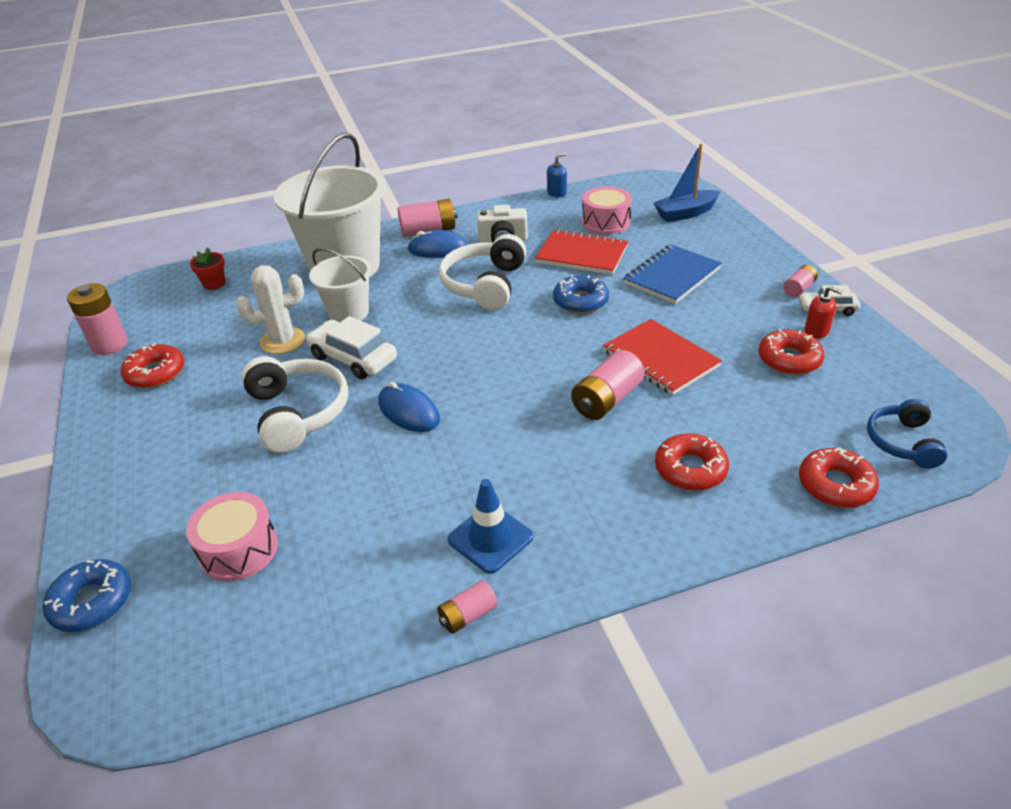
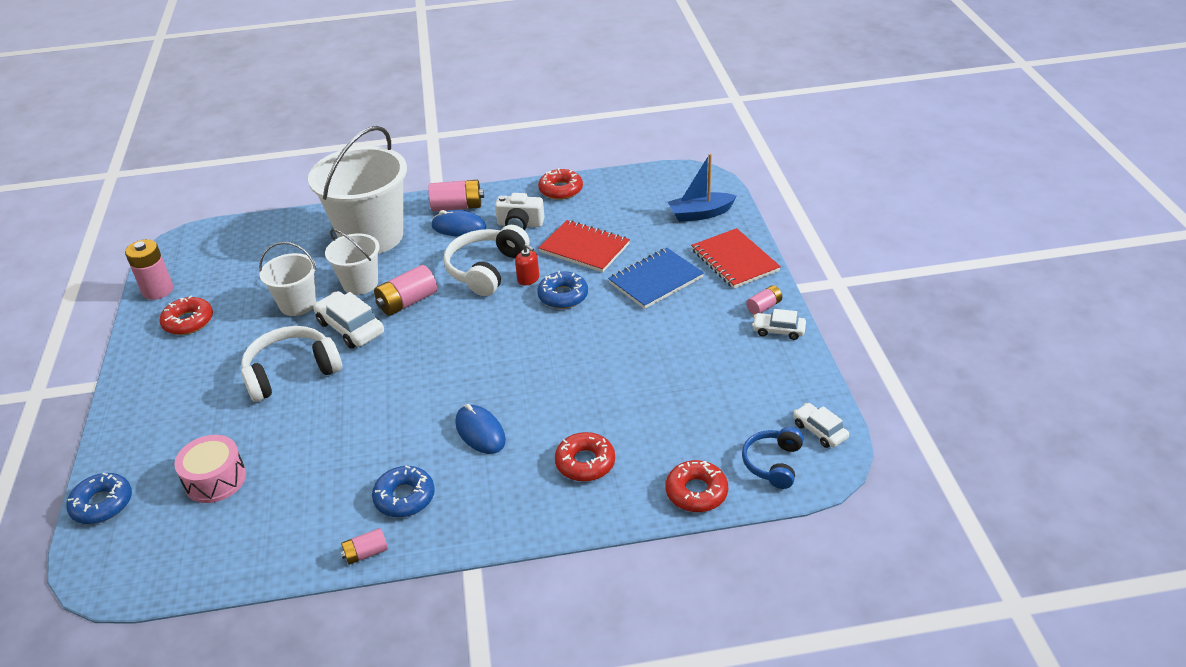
camera: 10 degrees right, 0 degrees up
red flower pot [190,247,225,290] -> none
white cactus [236,265,305,354] -> white bucket [259,242,316,316]
white headphones [242,356,348,453] -> white headphones turned 105 degrees counterclockwise [241,326,342,402]
blue mouse [378,382,440,432] -> blue mouse moved to [455,404,506,454]
blue traffic cone [448,479,533,574] -> blue donut [372,466,435,518]
blue soap dispenser [547,153,567,198] -> none
pink battery [571,350,645,420] -> pink battery moved to [374,265,437,316]
pink drum [582,186,632,235] -> none
red notebook [603,319,722,395] -> red notebook moved to [691,228,781,289]
red donut [758,329,825,375] -> red donut moved to [538,168,583,200]
red soap dispenser [805,286,843,339] -> red soap dispenser moved to [515,244,539,285]
none -> white car [793,403,849,448]

